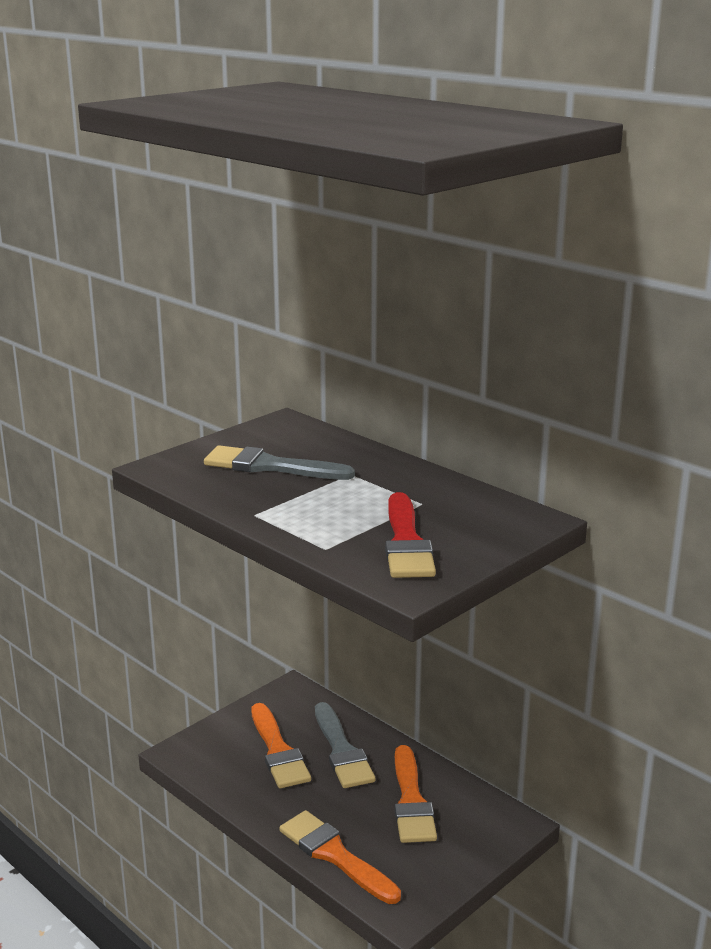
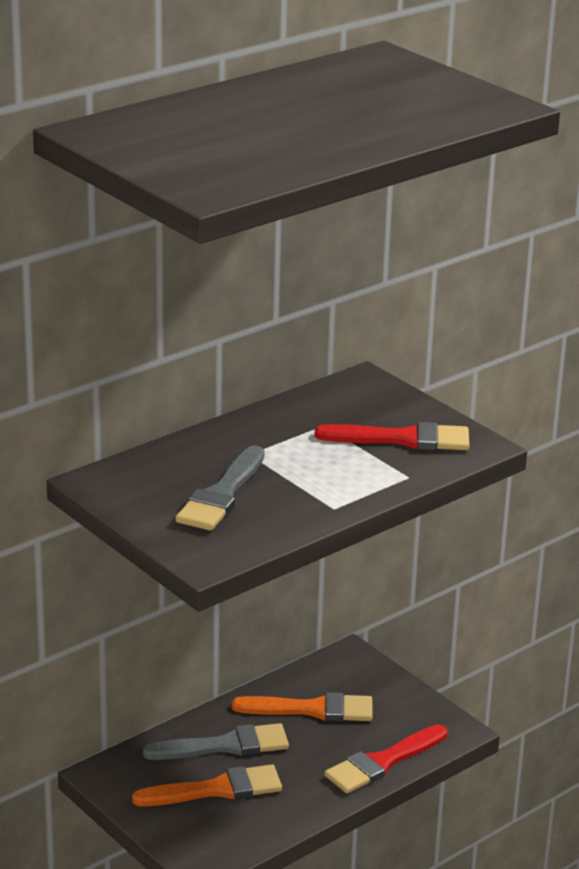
camera: 85 degrees left, 5 degrees up
orange brush [279,810,401,904] -> red brush [325,724,447,793]

